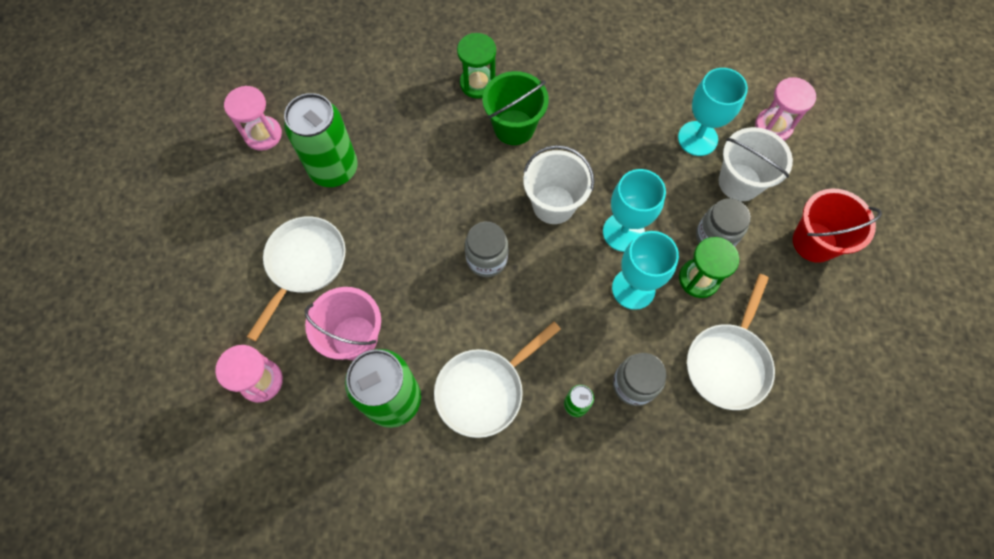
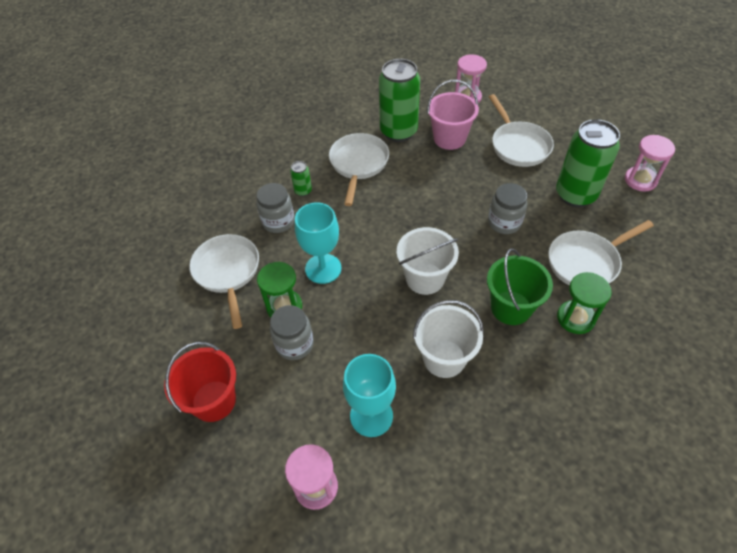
camera: 140 degrees right, 15 degrees down
grey jar [465,222,508,277] -> grey jar moved to [488,183,527,234]
turquoise goblet [603,169,666,252] -> none
white bucket [719,127,793,201] -> white bucket moved to [413,300,484,378]
none -> white pan [548,220,654,286]

